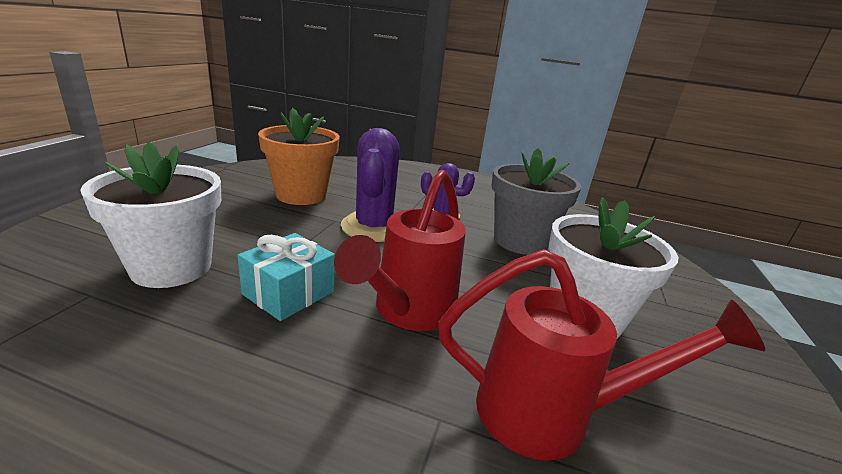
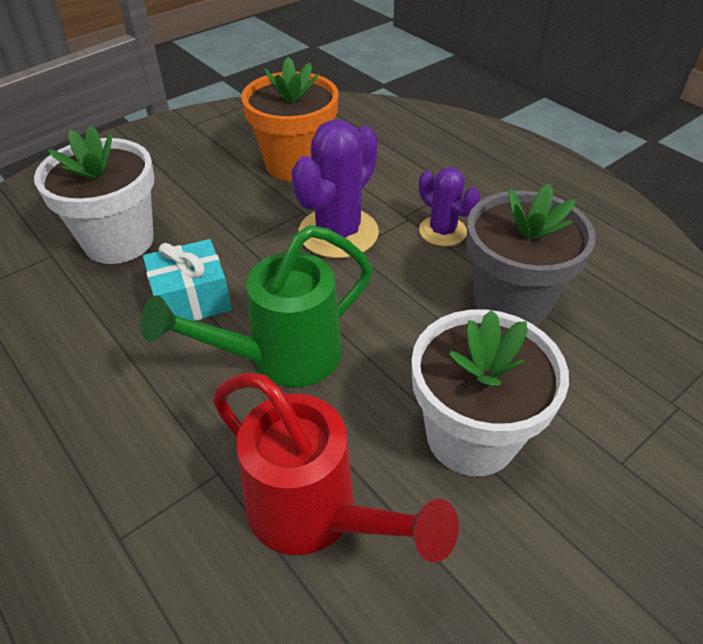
camera: 35 degrees right, 20 degrees up
red watering can [334,170,466,331] -> green watering can [141,225,373,387]

